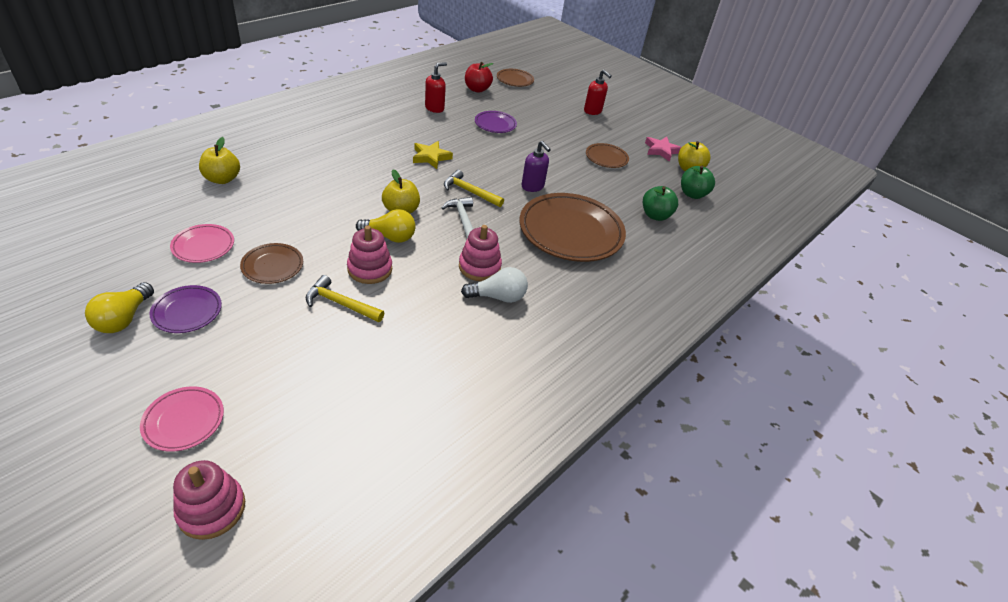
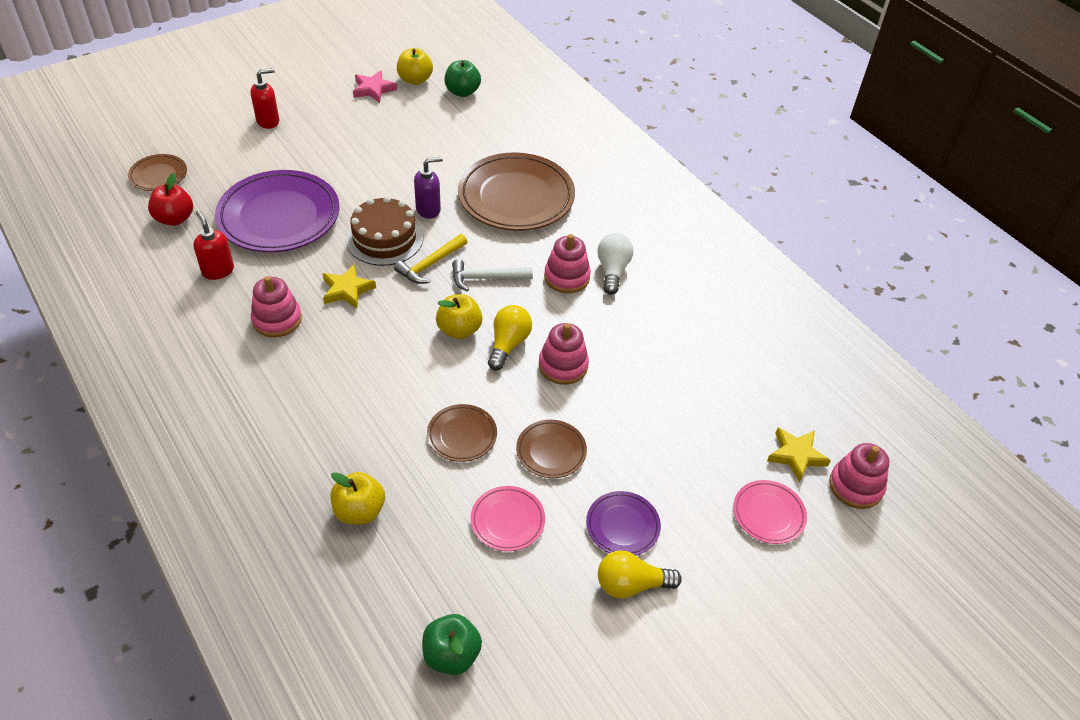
camera: 75 degrees left, 5 degrees up
yellow light bulb [85,282,154,333] -> yellow light bulb turned 150 degrees clockwise [598,550,682,599]
yellow hammer [306,275,384,322] -> none
purple plate [475,111,517,133] -> purple plate [215,170,340,252], size x2.07
brown plate [586,143,629,168] -> brown plate moved to [427,404,497,462]
green apple [643,186,678,221] -> green apple moved to [422,614,482,675]
none -> pink stacking toy [251,276,302,338]
none -> brown cake [346,196,423,266]
none -> yellow star [767,428,831,483]

